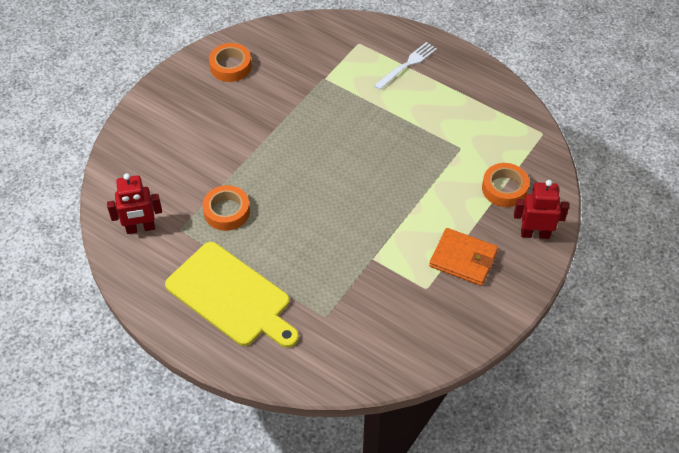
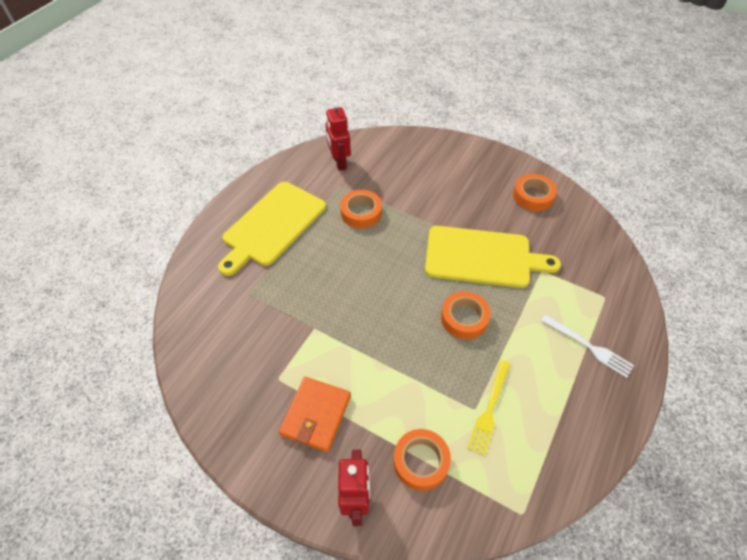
camera: 85 degrees right, 0 degrees up
none -> yellow cutting board [425,226,561,288]
none -> orange tape [441,291,491,339]
none -> yellow fork [467,360,510,456]

